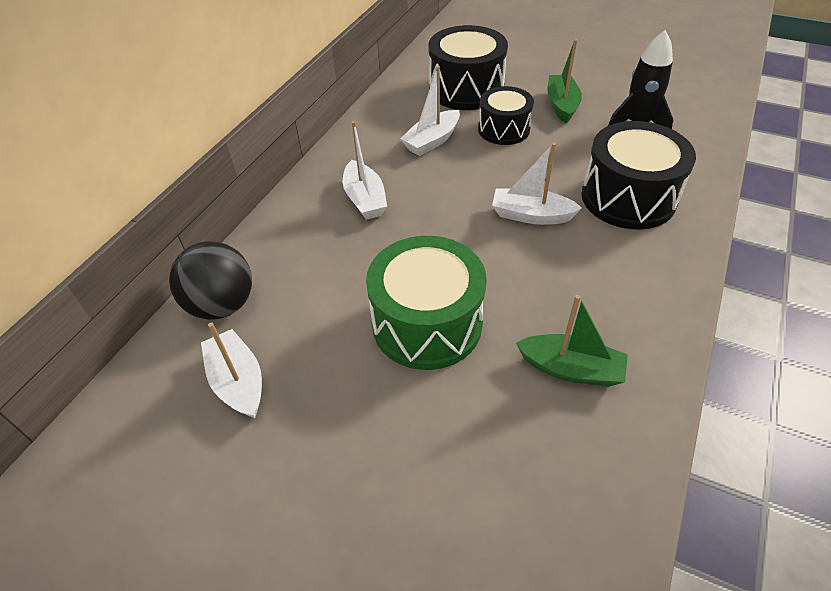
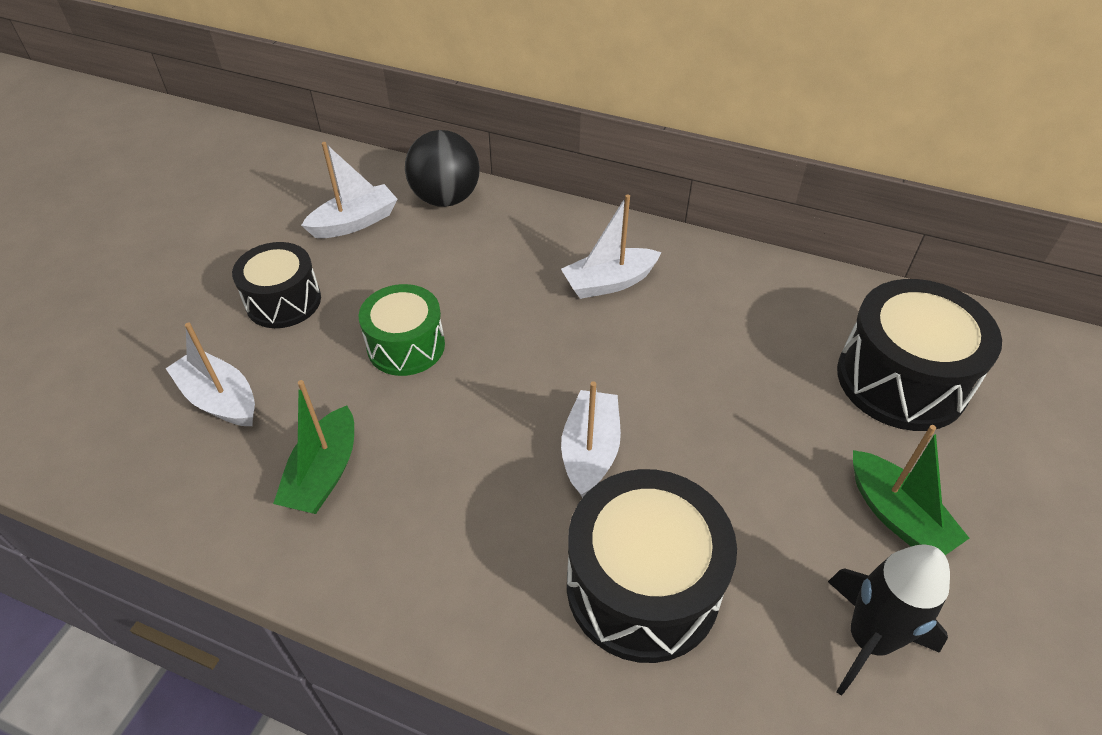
camera: 85 degrees right, 0 degrees up
green drum [366,236,487,370] -> green drum [358,284,445,376], size x0.64
white boat [400,66,460,156] -> white boat moved to [166,323,255,426]
black drum [478,86,534,145] -> black drum moved to [232,242,321,328]
green boat [547,39,582,123] -> green boat turned 60 degrees clockwise [853,425,970,555]

